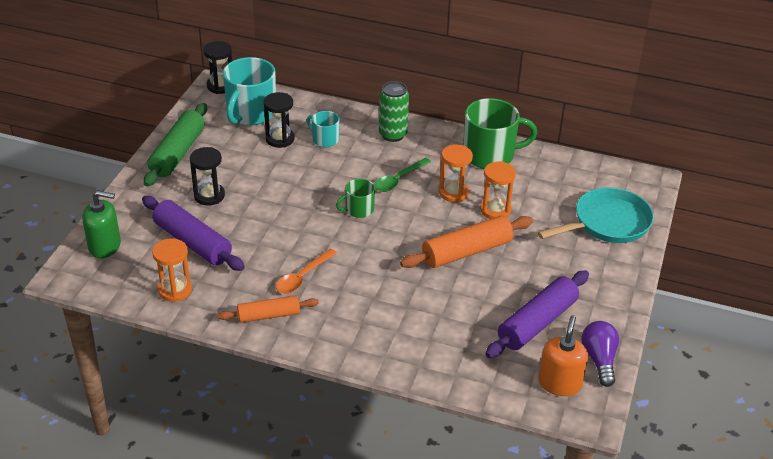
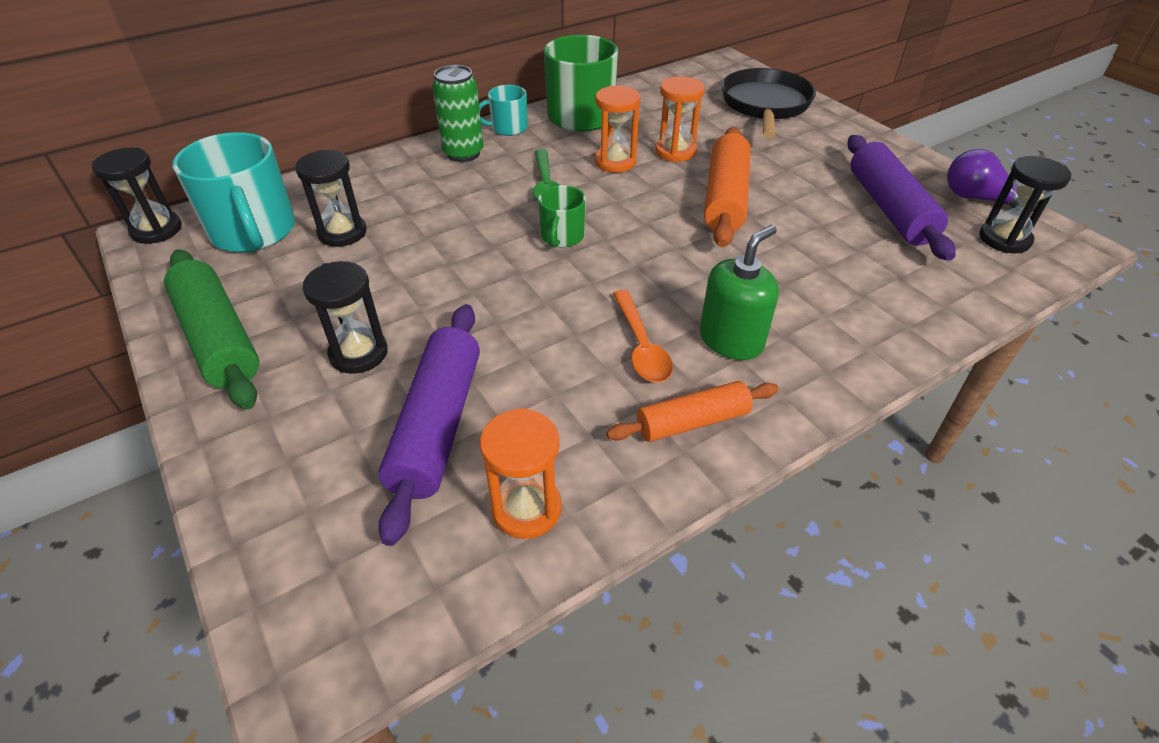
camera: 50 degrees left, 5 degrees up
green soap dispenser [82,190,121,258] -> green soap dispenser moved to [700,225,779,360]
purple rolling pin [142,196,245,271] -> purple rolling pin turned 75 degrees counterclockwise [378,304,480,546]
orange rolling pin [218,296,319,323] -> orange rolling pin turned 45 degrees clockwise [606,381,779,442]
turquoise mug [307,111,340,147] -> turquoise mug moved to [479,85,528,136]
turquoise pan [538,187,654,243] -> black pan [722,68,816,138]
orange soap dispenser [539,315,588,396] -> black hourglass [979,156,1071,253]

